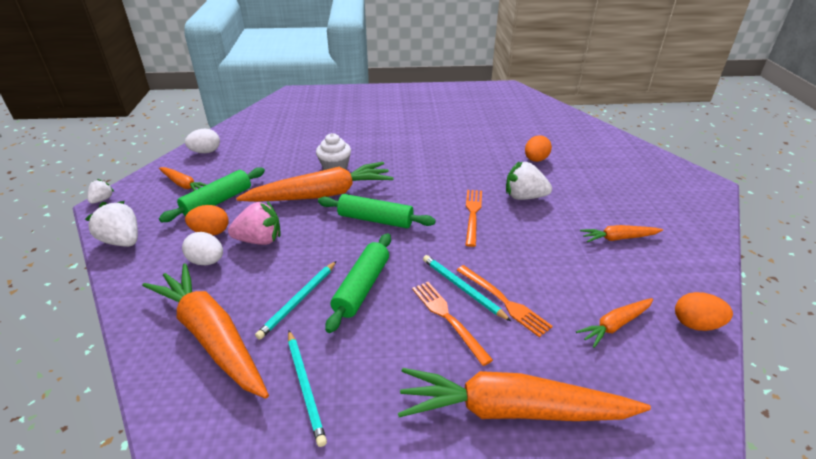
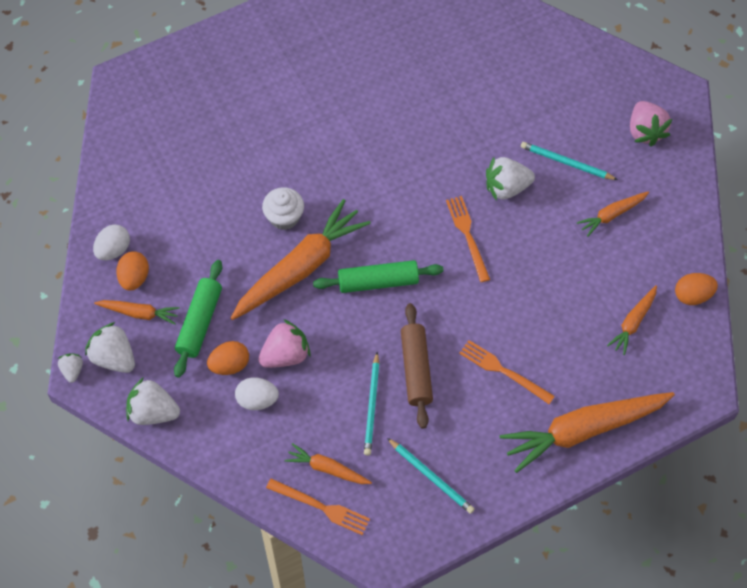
camera: 25 degrees left, 25 degrees up
orange carrot [142,264,269,399] -> orange carrot [285,443,372,484], size x0.49
green rolling pin [325,233,391,333] -> brown rolling pin [401,303,433,429]
turquoise pencil [423,255,511,321] -> turquoise pencil moved to [521,142,618,180]
orange fork [456,265,553,338] -> orange fork moved to [266,478,370,535]
orange egg [525,135,552,162] -> orange egg moved to [116,251,149,291]
none -> white strawberry [85,322,135,373]
none -> pink strawberry [630,101,672,147]

